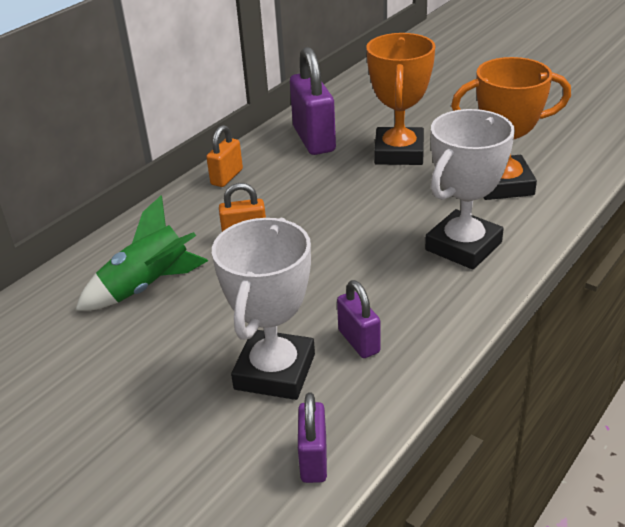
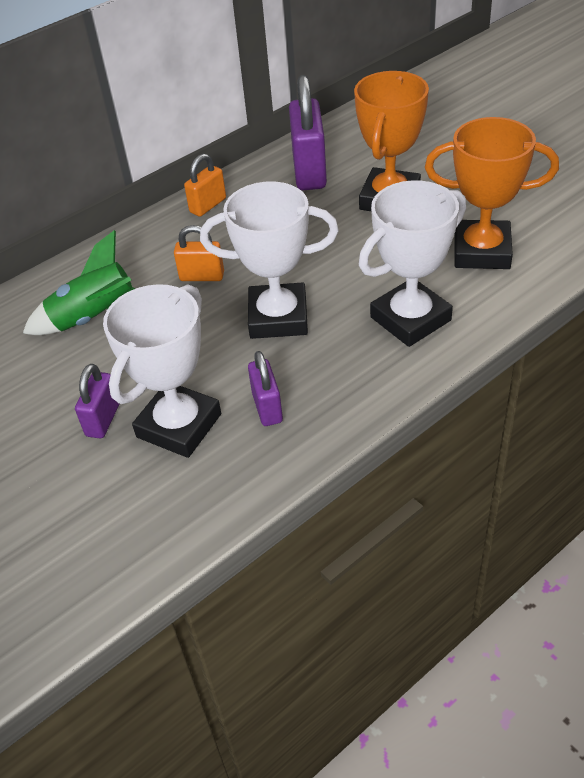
camera: 15 degrees right, 10 degrees up
purple padlock [298,392,327,483] -> purple padlock moved to [75,364,119,438]
none -> white trophy [200,181,339,339]

